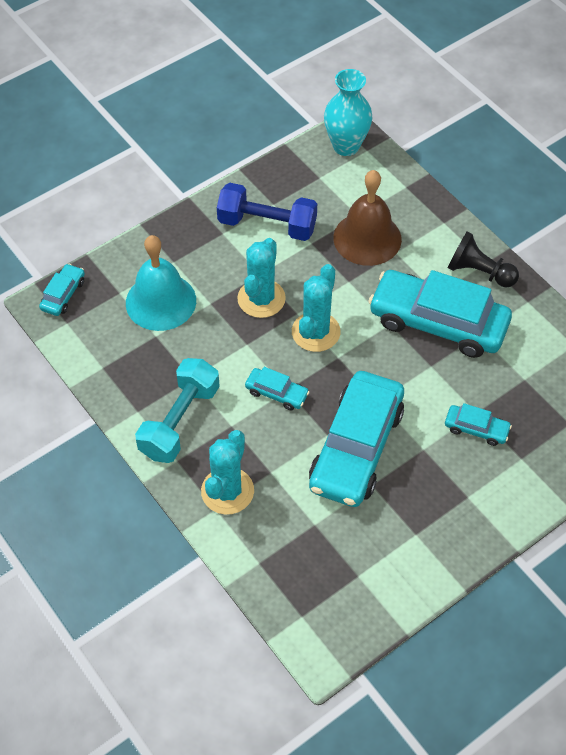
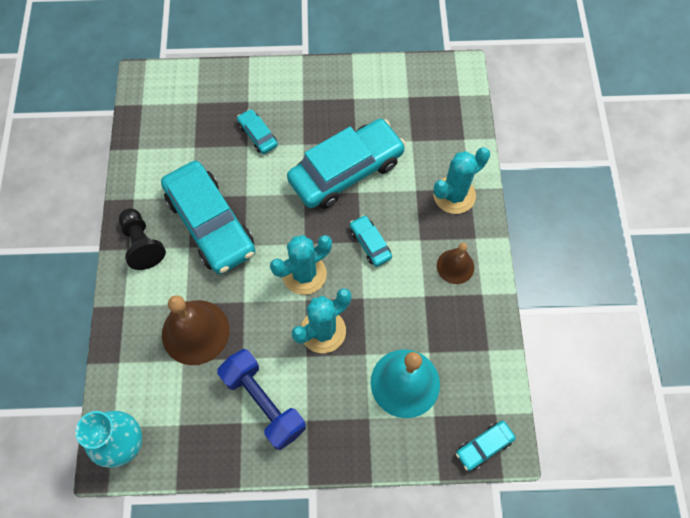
camera: 145 degrees left, 10 degrees up
turquoise dumbbell [135,358,220,463] -> brown bell [437,243,474,284]

